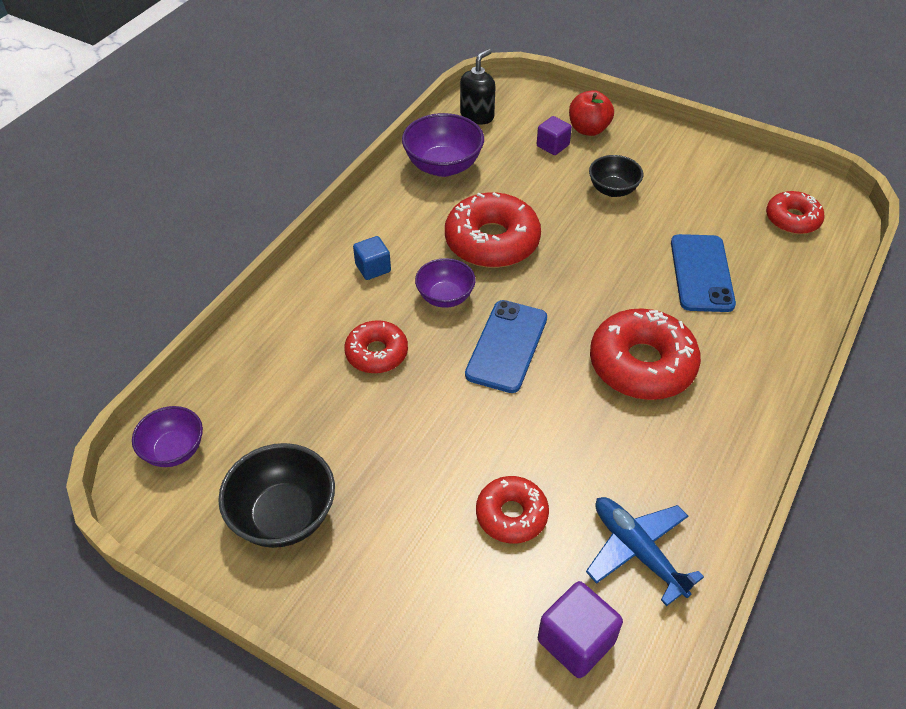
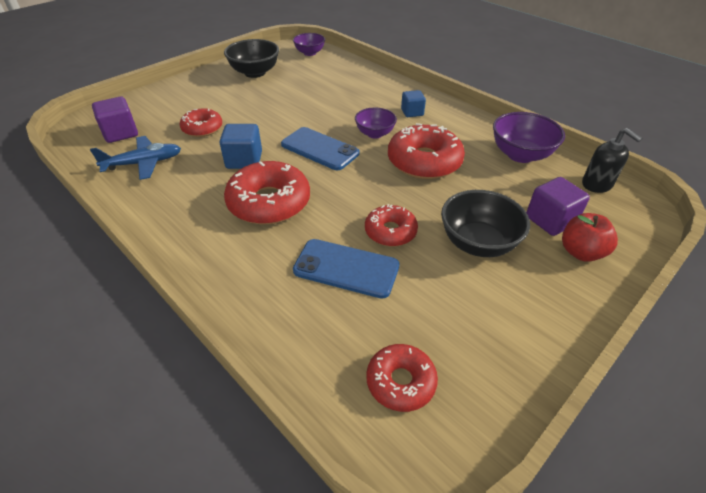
camera: 105 degrees right, 5 degrees down
red donut [344,320,408,374] -> red donut moved to [365,204,418,246]
purple cube [537,116,572,155] -> purple cube [526,177,590,236], size x1.50
black bowl [589,155,643,197] -> black bowl [441,190,530,257], size x1.55
none -> blue cube [219,124,262,169]

